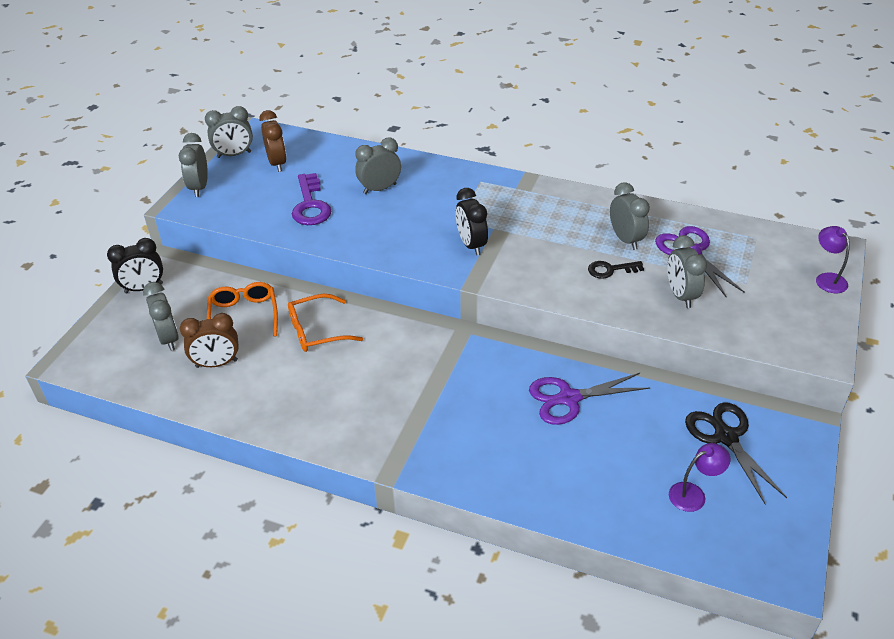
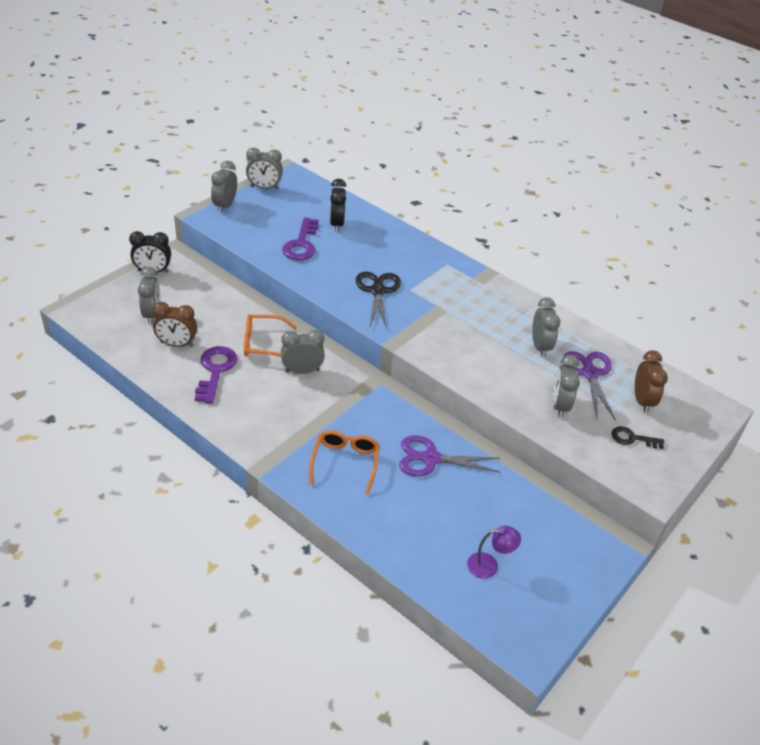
camera: 15 degrees right, 0 degrees up
orange glasses [207,282,278,336] -> orange glasses moved to [309,430,380,495]
brown clock [259,110,287,172] -> brown clock moved to [635,350,668,413]
grey clock [355,137,401,194] -> grey clock moved to [281,330,325,374]
black clock [456,188,488,256] -> black clock moved to [330,179,346,232]
black key [588,261,644,279] -> black key moved to [611,426,664,449]
black scissors [685,402,787,504] -> black scissors moved to [356,272,401,329]
purple lamp [816,226,850,293] -> none
none -> purple key [195,346,237,404]

